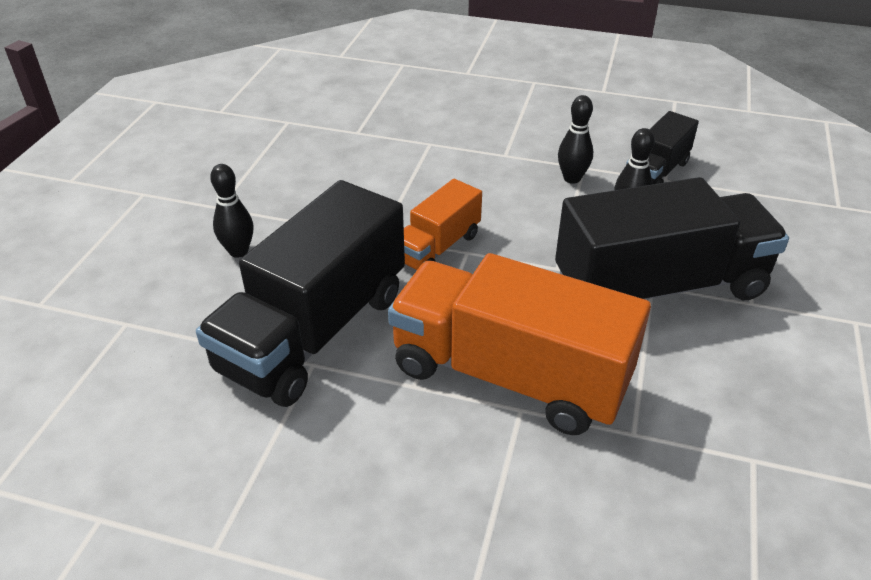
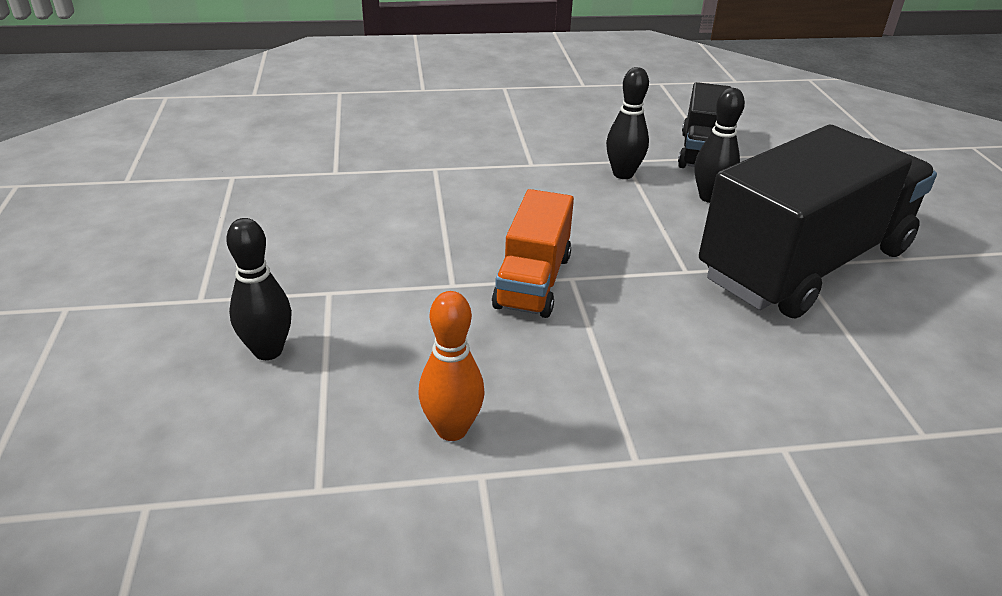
camera: 25 degrees left, 5 degrees down
black truck [196,180,405,407] -> orange bowling pin [418,291,485,441]
orange truck [388,253,651,435] -> none

